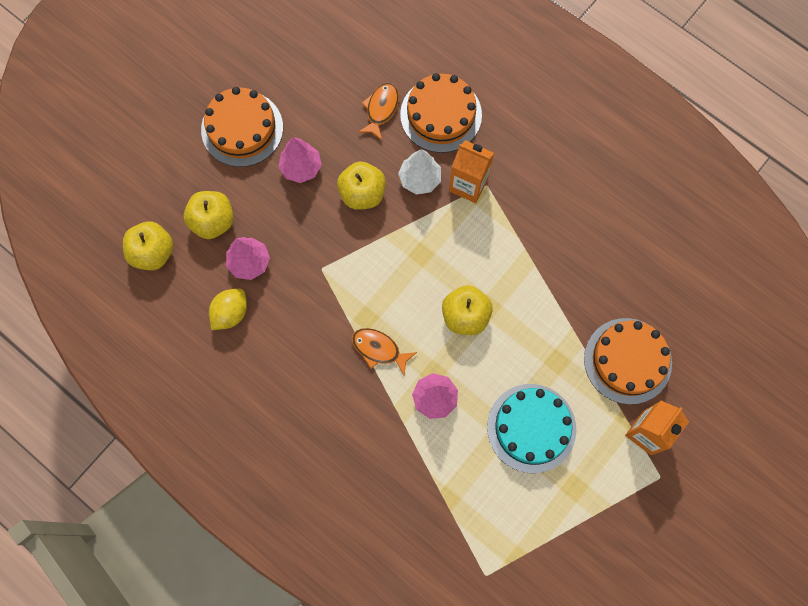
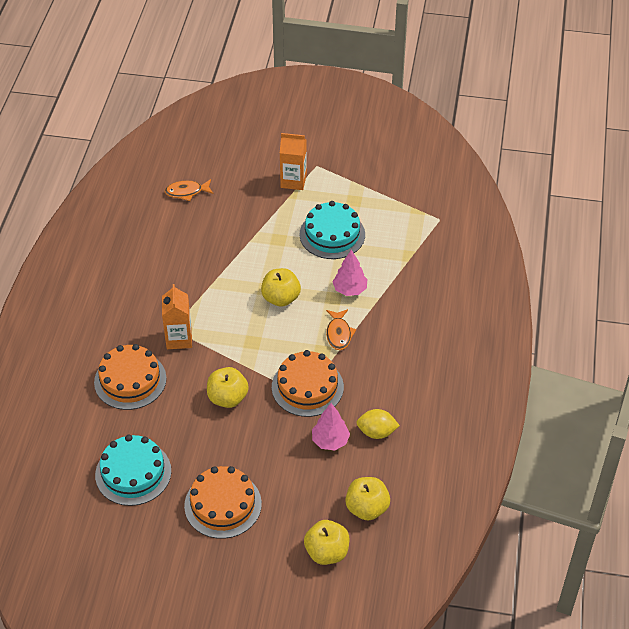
camera: 120 degrees left, 25 degrees down
yellow apple [183,191,234,239] -> yellow apple moved to [304,520,349,565]
pink tree [278,137,322,183] -> none
orange fish [358,83,399,140] -> orange fish moved to [164,179,214,201]
white tree [398,149,441,194] -> none
orange cake [584,318,672,404] -> orange cake moved to [272,350,344,417]
none -> turquoise cake [95,435,171,506]

